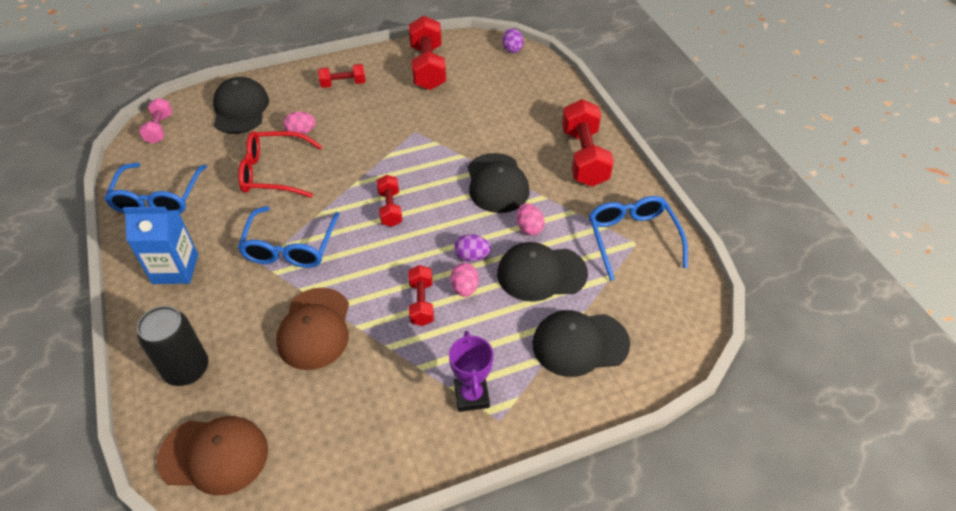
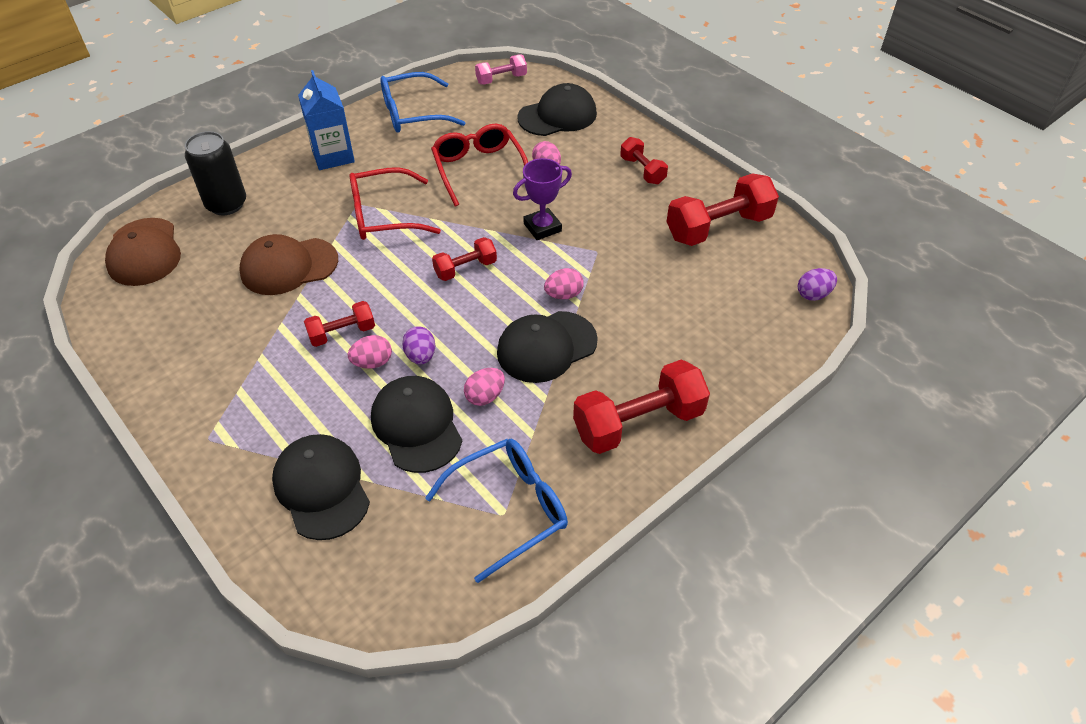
camera: 70 degrees right, 0 degrees up
blue glasses [238,206,340,268] -> red glasses [350,167,441,240]
purple trophy [449,331,494,412] -> purple trophy moved to [513,158,572,240]
none -> pink egg [544,268,584,299]

